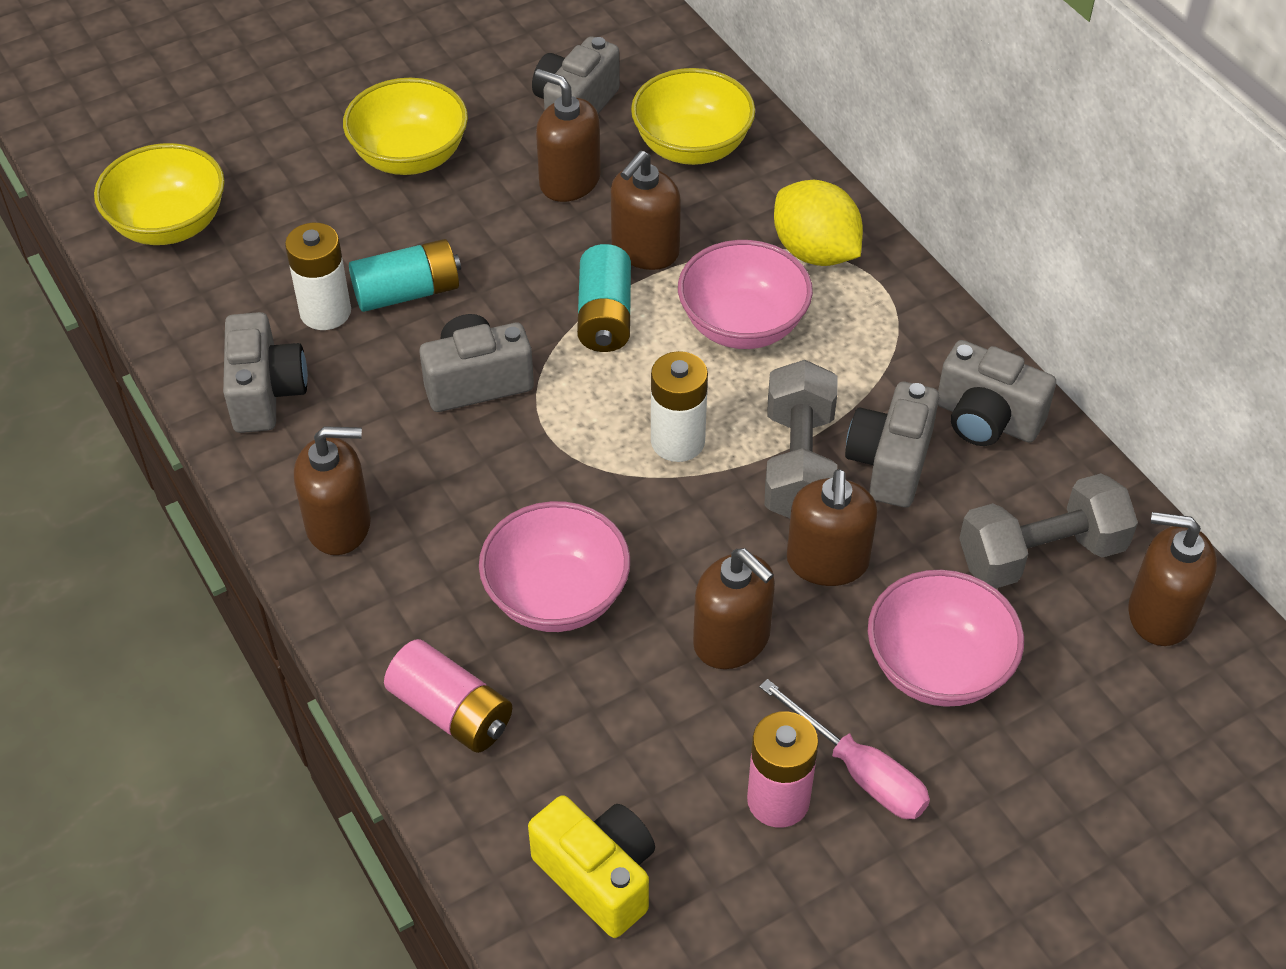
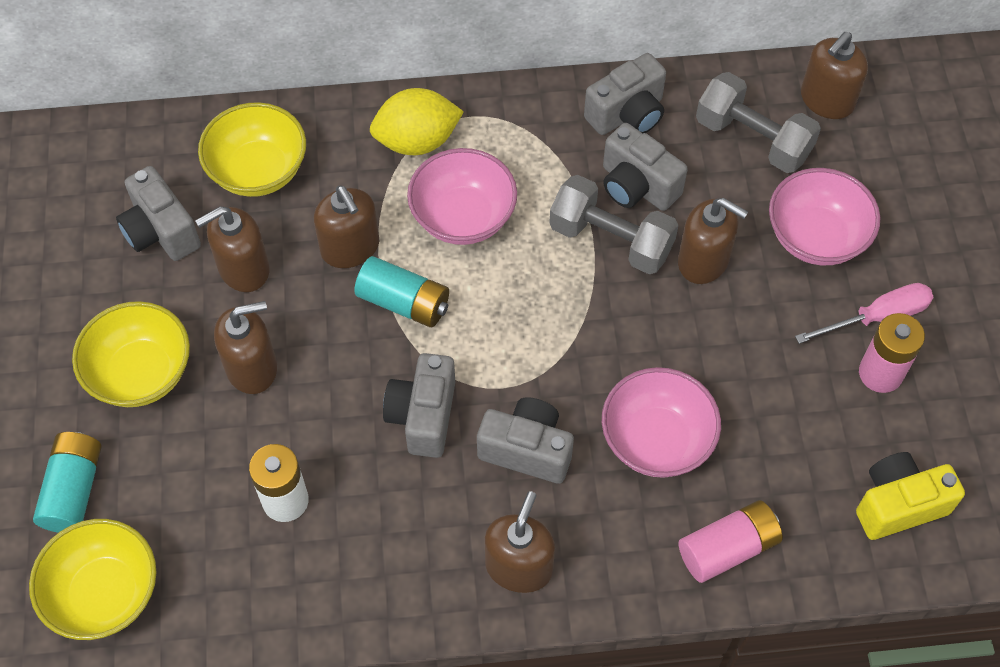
camera: 65 degrees left, 10 degrees up
grey camera [223,312,308,433] -> grey camera moved to [477,397,574,484]
turquoise battery [349,239,461,312] -> turquoise battery moved to [33,432,102,533]
white battery [651,351,708,462] -> none
brown soap dispenser [693,548,775,669] -> brown soap dispenser moved to [214,301,277,394]
grey dumbbell [959,473,1138,589] -> grey dumbbell turned 60 degrees counterclockwise [696,72,821,173]

